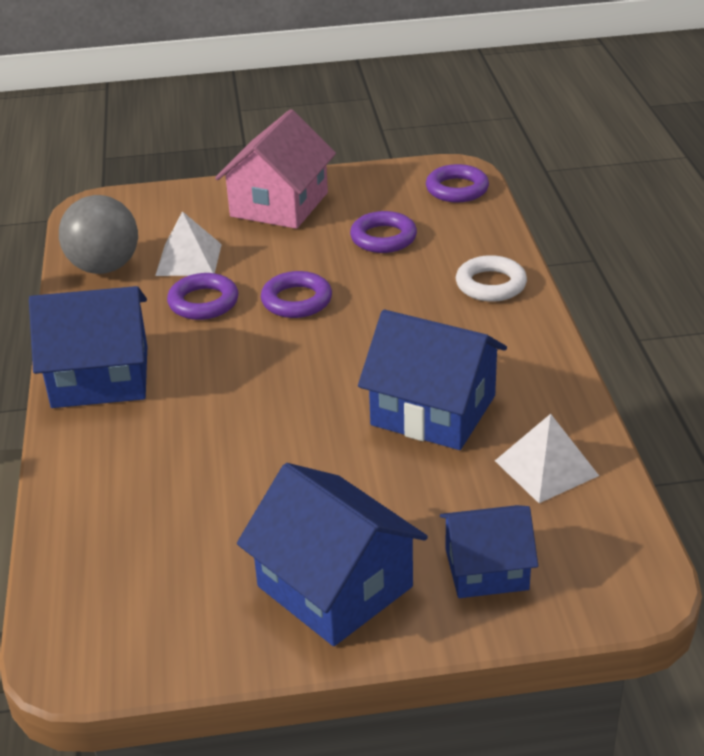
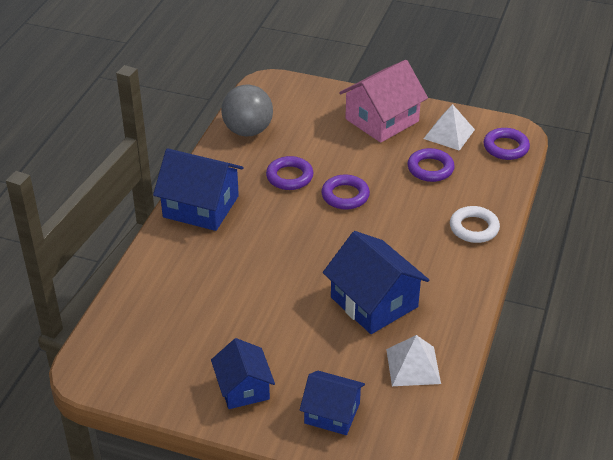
camera: 25 degrees right, 5 degrees up
white pyramid [155,211,222,276] -> white pyramid moved to [424,104,475,151]
blue house [237,463,428,646] -> blue house [211,338,275,409], size x0.64

